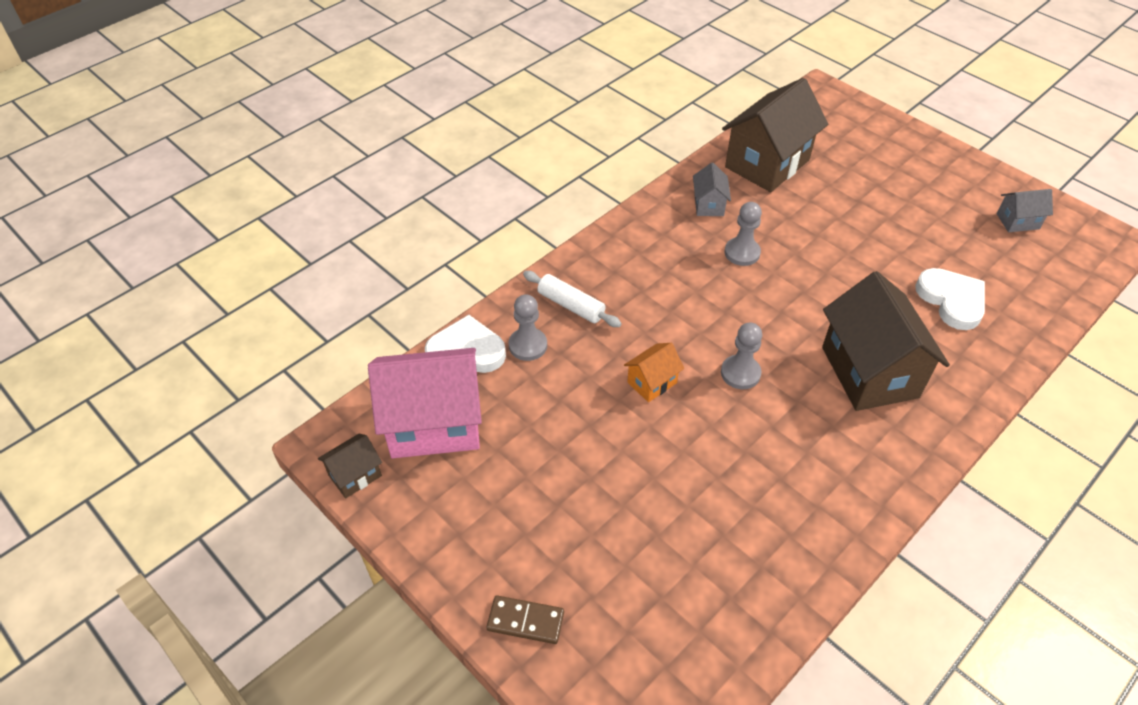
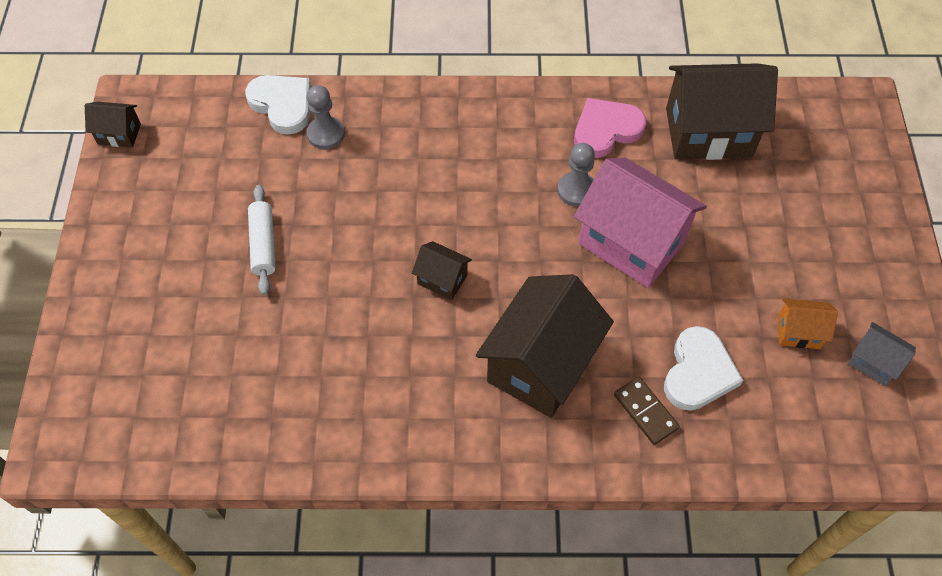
camera: 45 degrees right, 10 degrees up
pink house [368,348,482,458] -> pink house moved to [574,158,707,288]
brown domino [487,595,564,644] -> brown domino moved to [614,377,680,445]
white rolling pin [523,271,622,327] -> white rolling pin moved to [248,185,276,295]
orange house [624,343,684,402] -> orange house moved to [778,298,838,349]
grey house [693,163,731,216] -> pink heart [574,98,646,158]
grey pawn [721,322,762,389] -> brown house [412,241,472,300]

